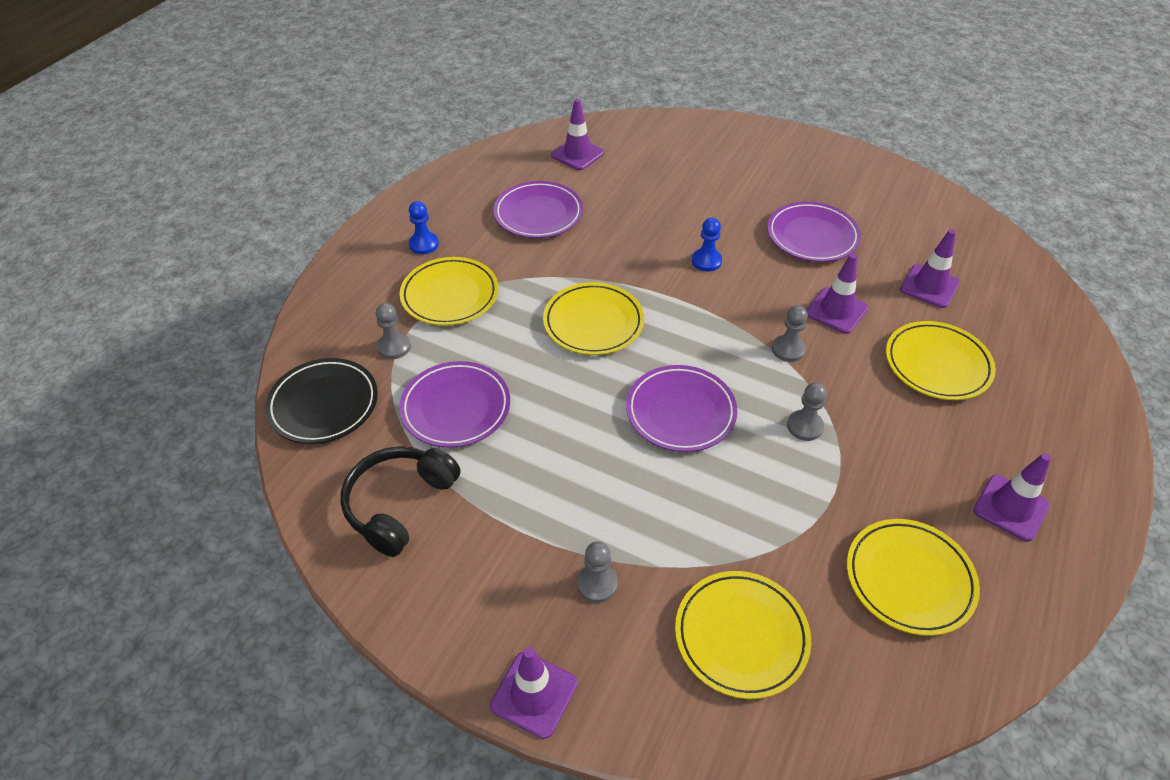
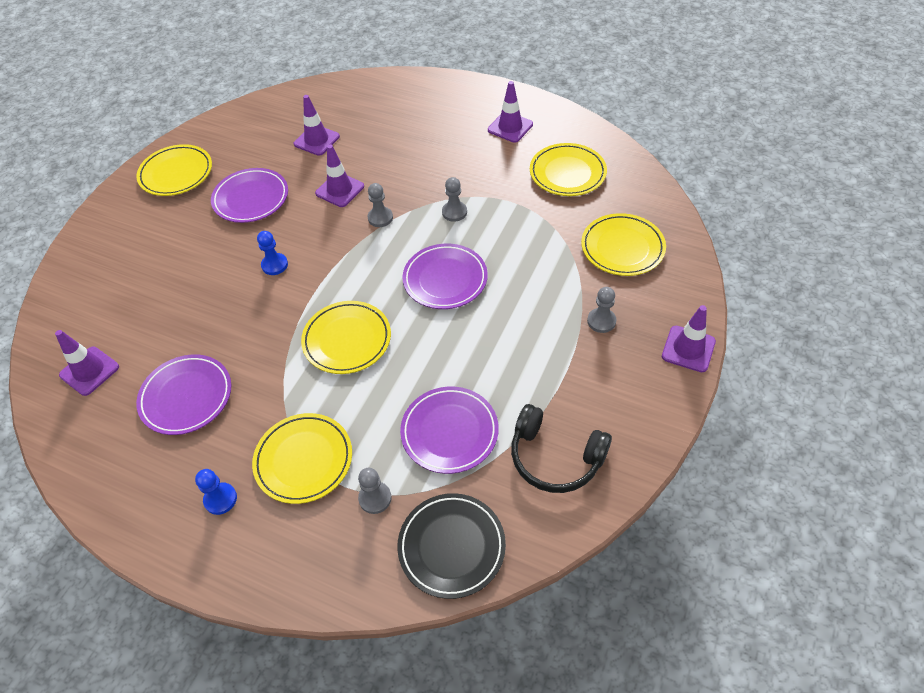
camera: 90 degrees left, 5 degrees up
yellow plate [886,321,996,400] -> yellow plate moved to [136,144,212,196]

